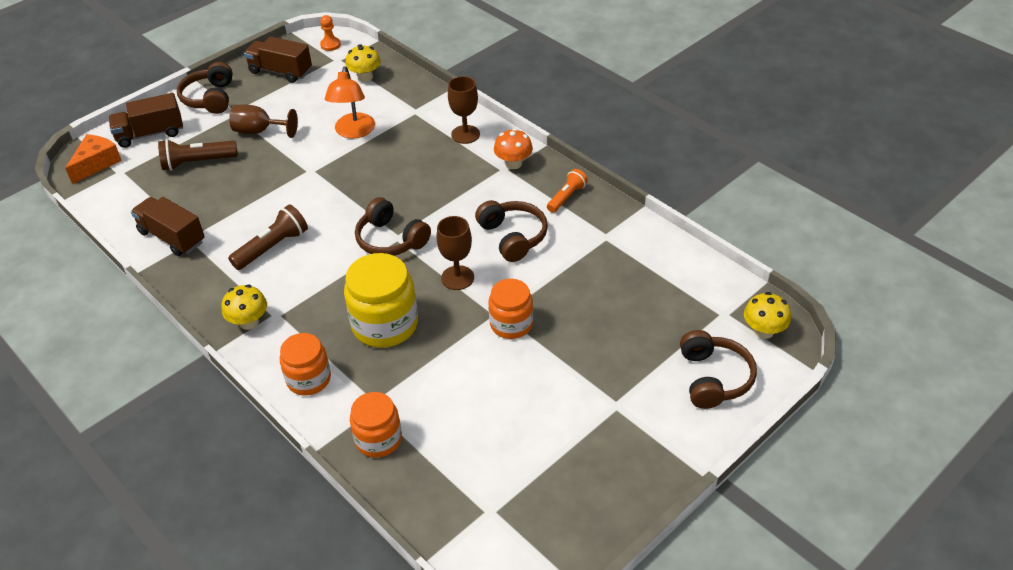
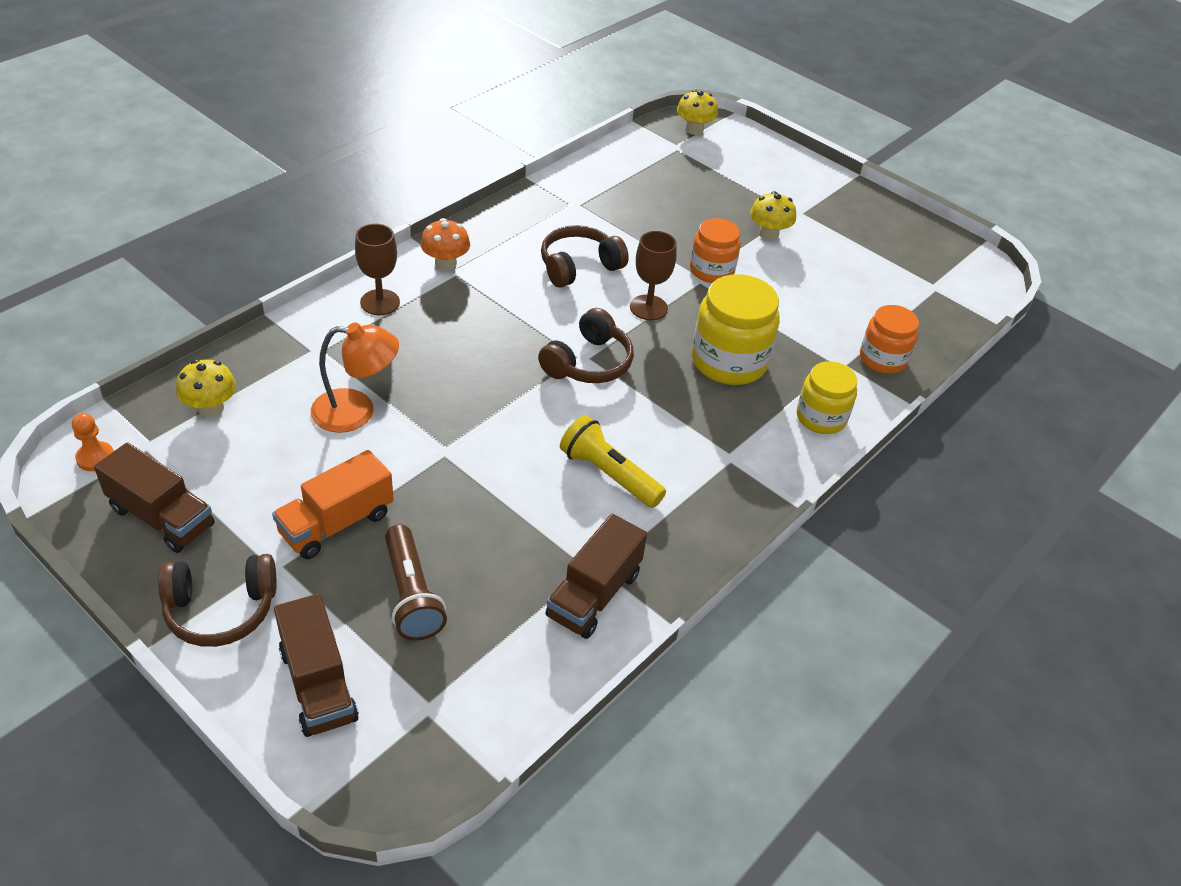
camera: 100 degrees left, 0 degrees up
orange cheese [65,134,122,184] -> none
yellow mushroom [221,284,267,330] -> yellow mushroom moved to [750,191,796,240]
brown flashlight [228,204,308,270] -> yellow flashlight [560,415,666,508]
brown goblet [229,104,298,138] -> orange truck [272,450,394,559]
brown truck [244,36,312,83] -> brown truck turned 75 degrees counterclockwise [94,442,215,553]
orange jar [280,333,331,395] -> yellow jar [797,361,857,434]
orange flashlight [547,169,588,213] -> none
brown headphones [680,330,757,409] -> none

